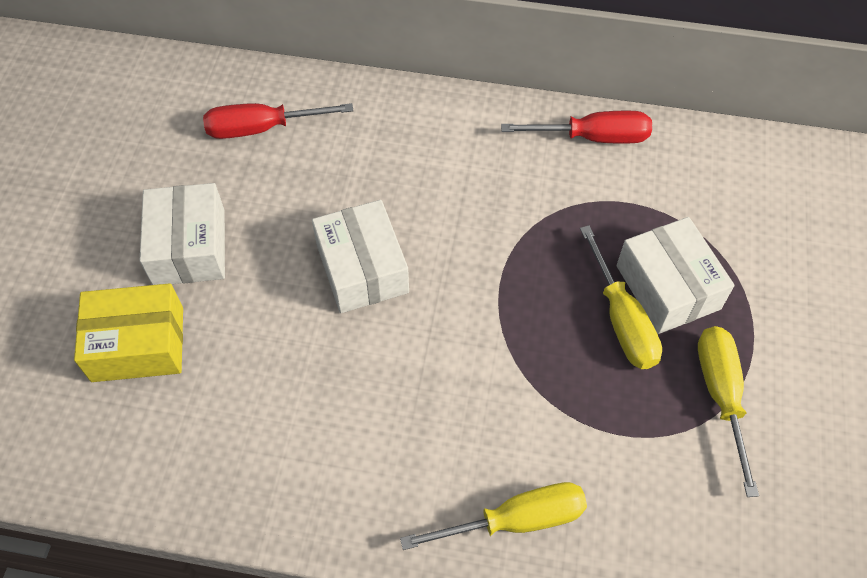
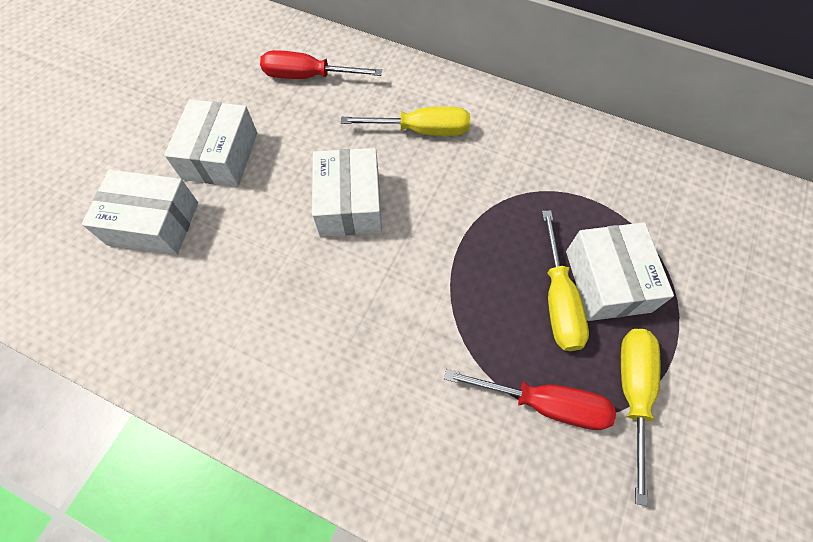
camera: 15 degrees right, 5 degrees up
yellow box [74,283,183,382] -> white box [82,170,198,255]
yellow screwdriver [400,482,587,550] -> yellow screwdriver moved to [341,107,470,136]
red screwdriver [501,111,652,144] -> red screwdriver moved to [444,369,616,430]

